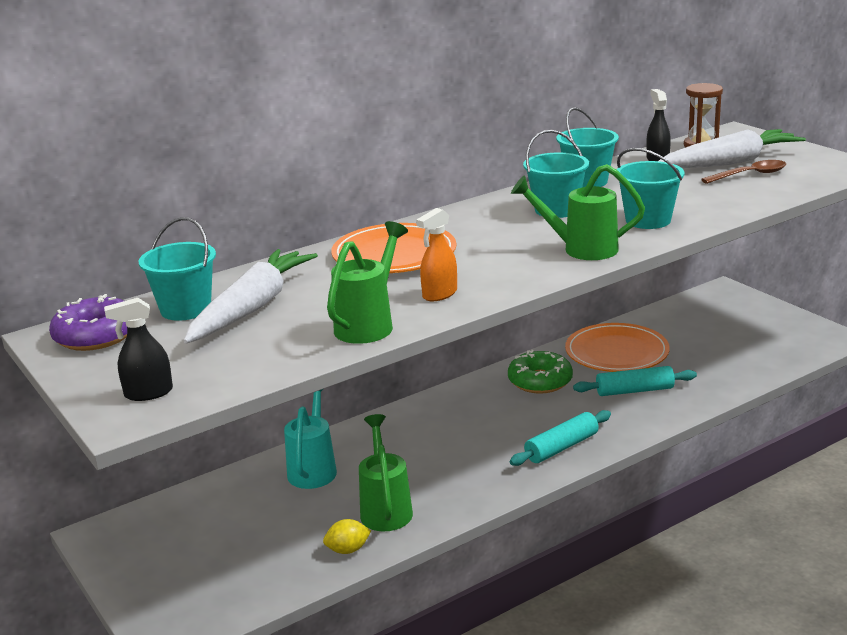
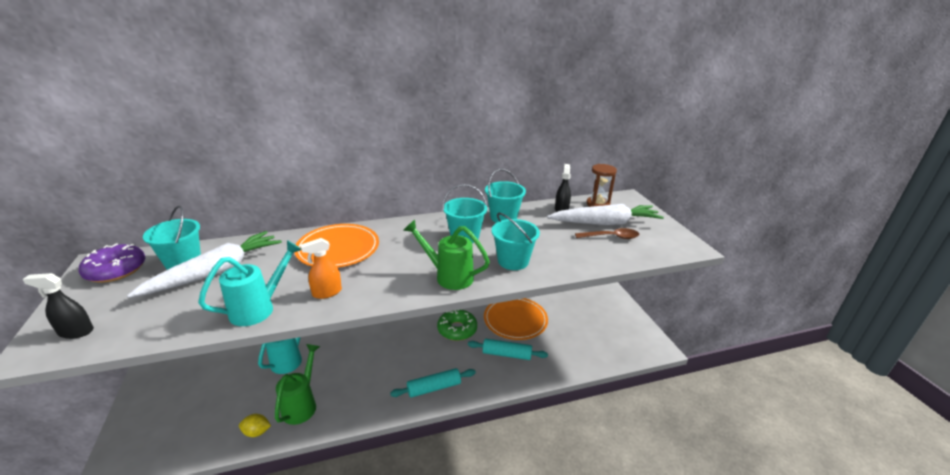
camera: 15 degrees right, 5 degrees up
green watering can [327,221,408,344] -> turquoise watering can [198,240,301,326]

